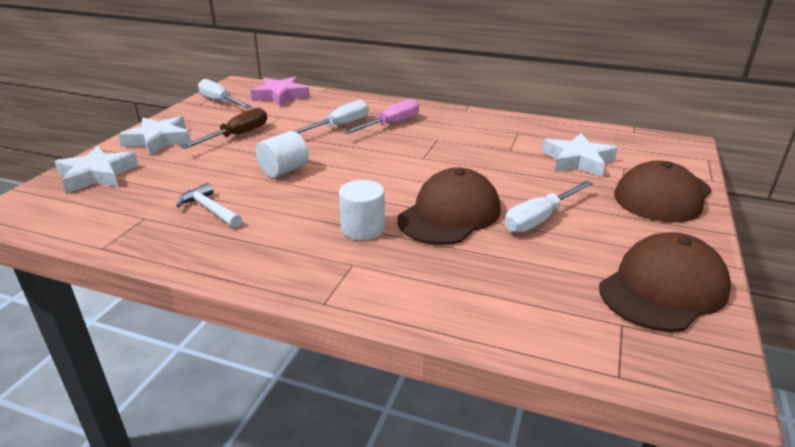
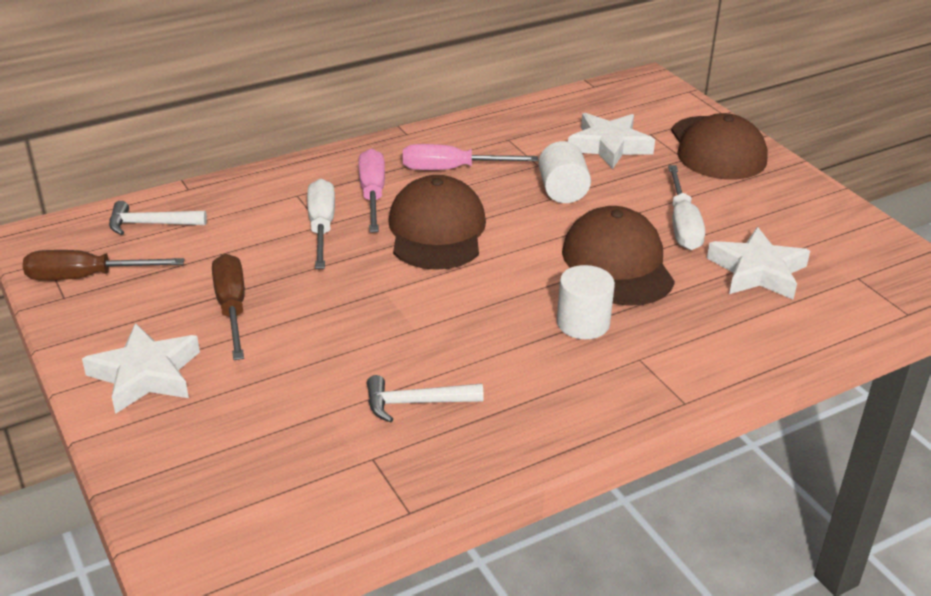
camera: 50 degrees left, 5 degrees up
white star [55,146,138,193] -> white star moved to [707,227,810,300]
white screwdriver [198,79,252,109] -> brown screwdriver [23,250,184,280]
pink star [250,76,310,107] -> white hammer [109,201,207,235]
white cylinder [256,131,309,178] -> white cylinder moved to [538,141,591,203]
brown cap [599,232,731,332] -> brown cap moved to [388,175,486,270]
none -> pink screwdriver [403,144,538,170]

